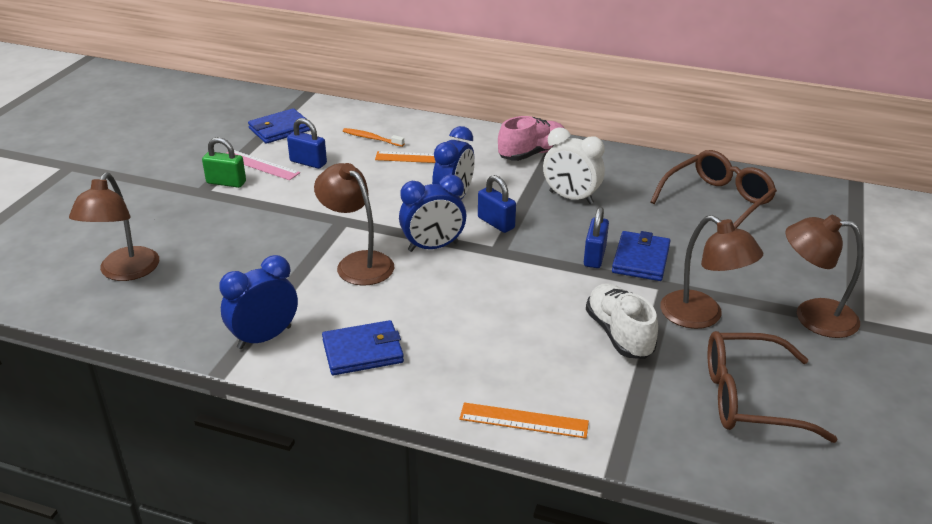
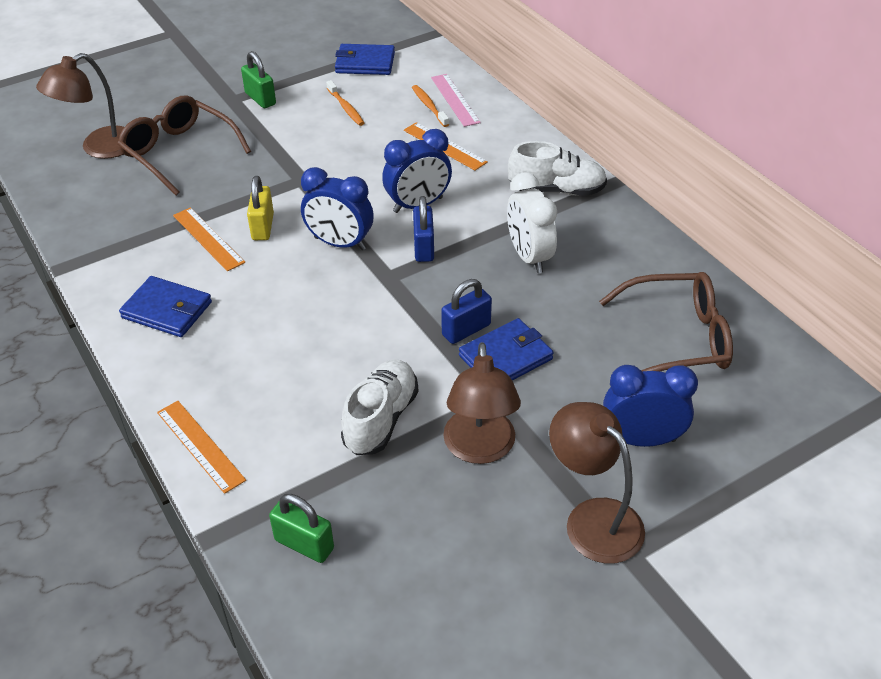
camera: 40 degrees right, 10 degrees up
blue clock [219,255,298,349] -> blue clock moved to [603,365,698,447]
pink ruler [226,150,300,180] -> pink ruler moved to [431,74,481,127]
blue padlock [287,118,327,169] -> orange toothbrush [326,80,364,126]
brown lamp [314,163,394,286] -> yellow padlock [247,176,274,240]
pink shoe [498,116,564,161] -> white shoe [508,141,607,196]
brown glasses [708,331,838,443] -> brown glasses moved to [117,96,251,195]
none -> orange ruler [173,207,245,271]
none -> green padlock [269,494,334,563]

